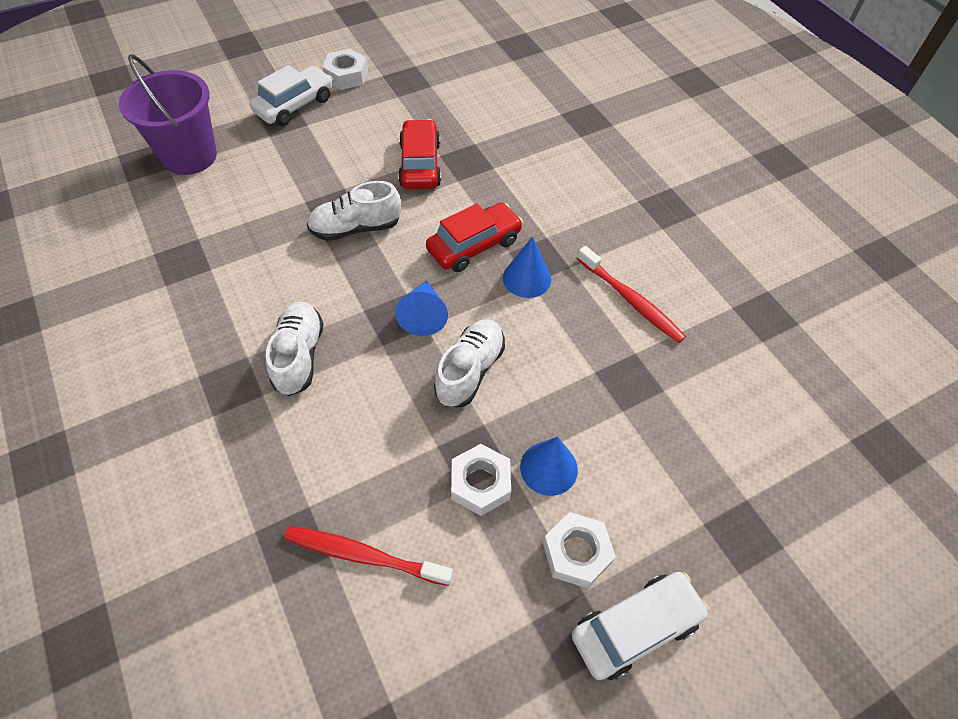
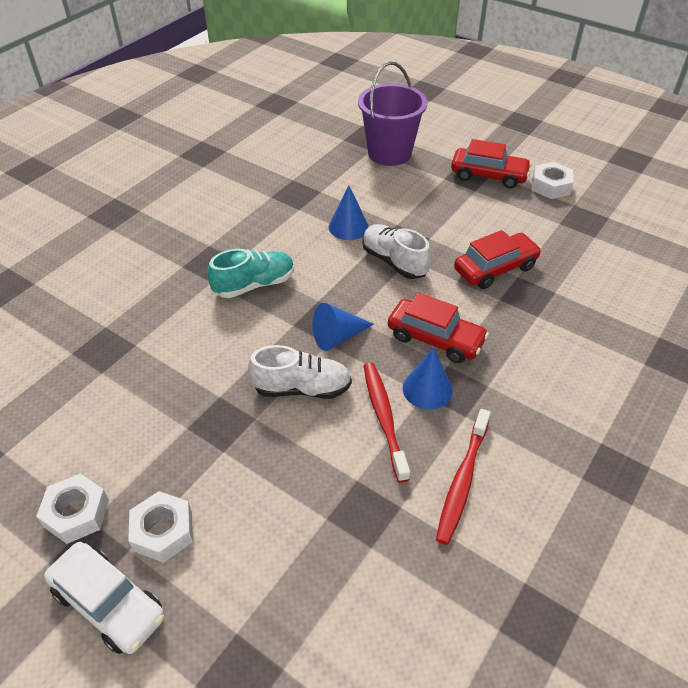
camera: 65 degrees right, 10 degrees down
white car [250,65,333,126] -> red car [451,139,532,189]
white shoe [266,302,324,396] -> turquoise shoe [207,249,294,298]
red toothbrush [284,526,453,586] -> red toothbrush moved to [364,362,410,483]
white nut [451,444,511,516] -> white nut moved to [36,474,109,544]
blue cone [520,437,578,496] -> blue cone moved to [329,185,369,240]

